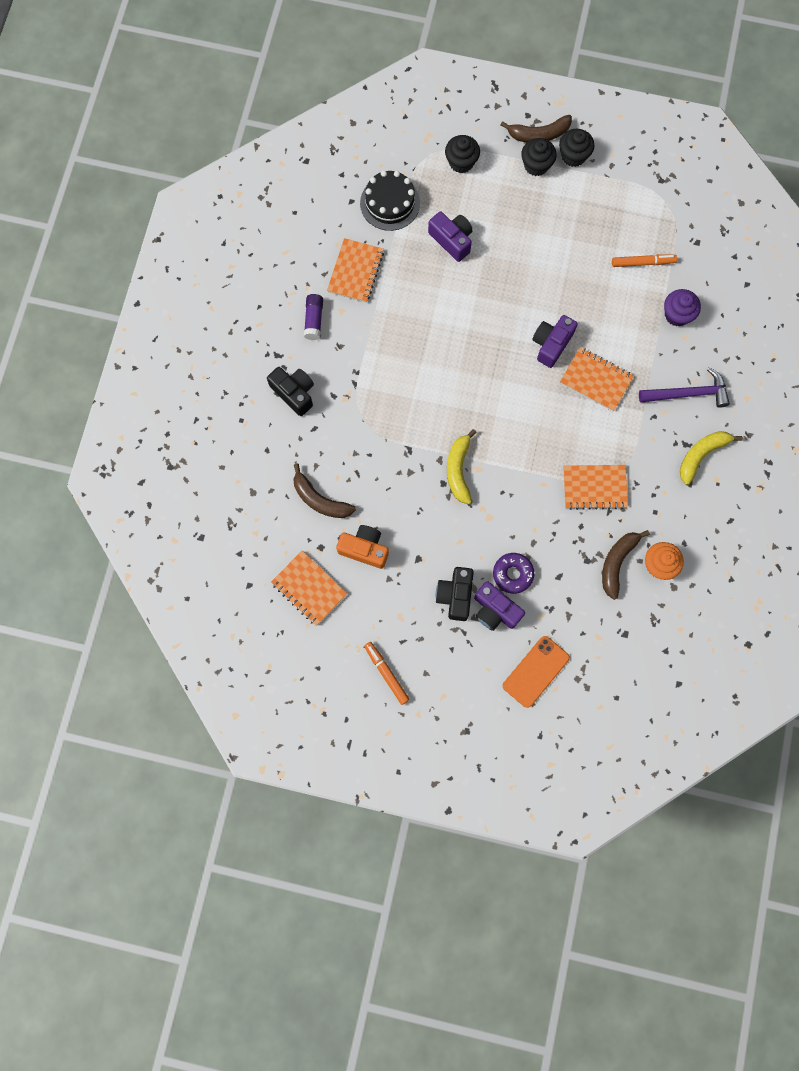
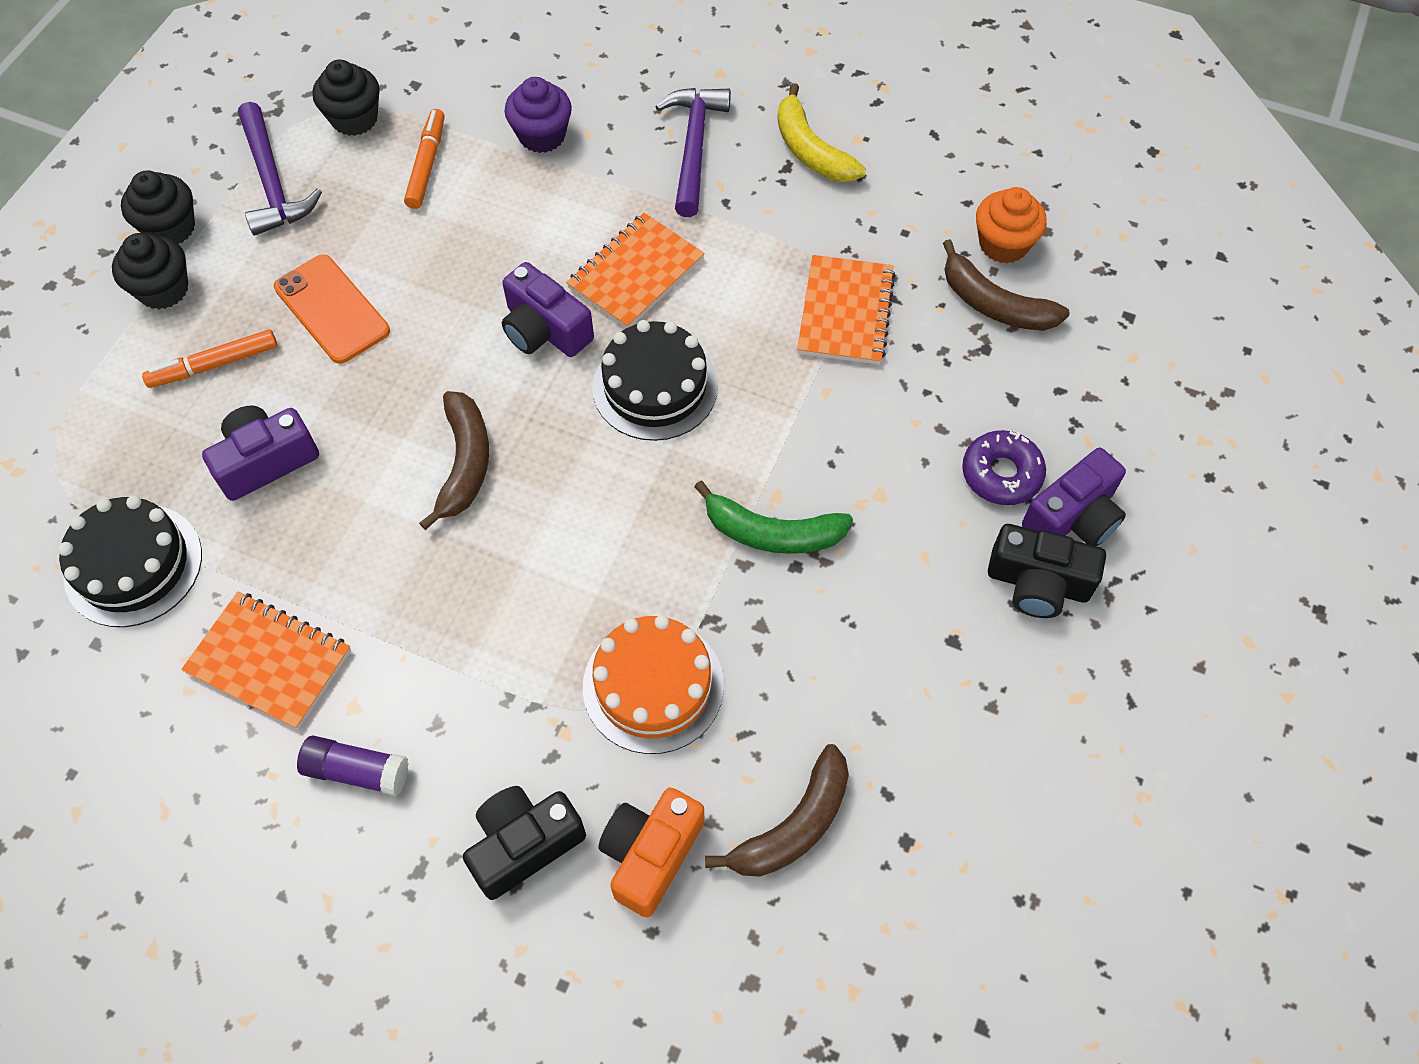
camera: 80 degrees left, 15 degrees down
orange notebook [271,551,347,626] -> none
orange camera [336,525,389,569] -> orange camera moved to [598,787,704,917]
orange marker [364,642,410,705] -> orange marker moved to [142,329,277,388]
black cupcake [445,135,480,173] -> black cupcake moved to [312,60,380,136]
yellow banana [447,429,477,504] -> green banana [694,480,853,554]
brown banana [501,115,572,142] -> brown banana moved to [419,391,489,530]
orange phone [503,636,570,708] -> orange phone moved to [274,254,390,364]
none -> purple hammer [238,102,322,236]
none -> orange cake [583,615,724,754]
none -> black cake [592,320,718,441]

